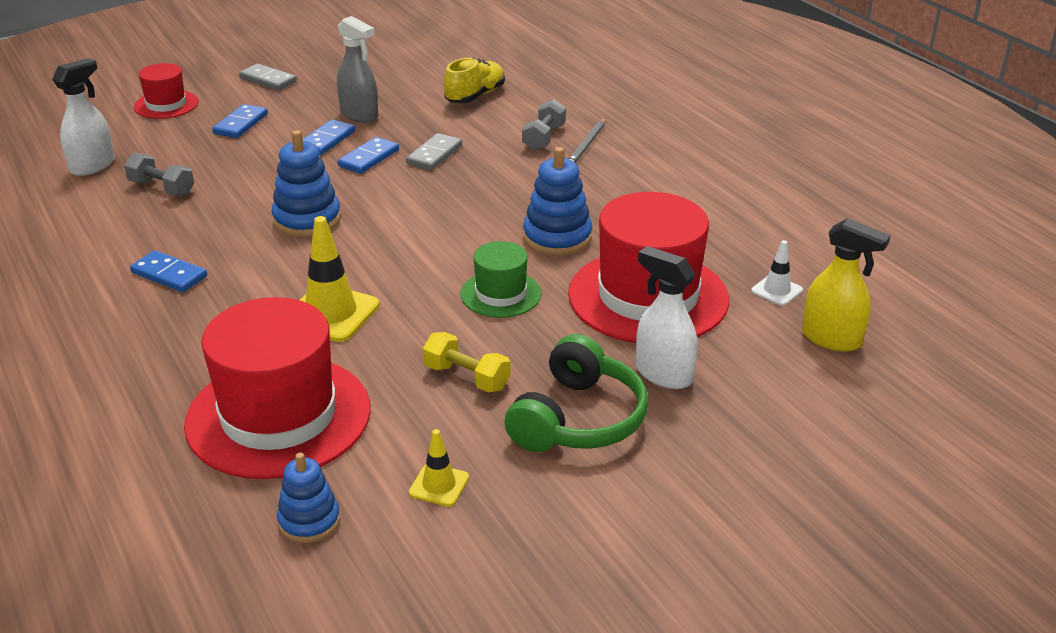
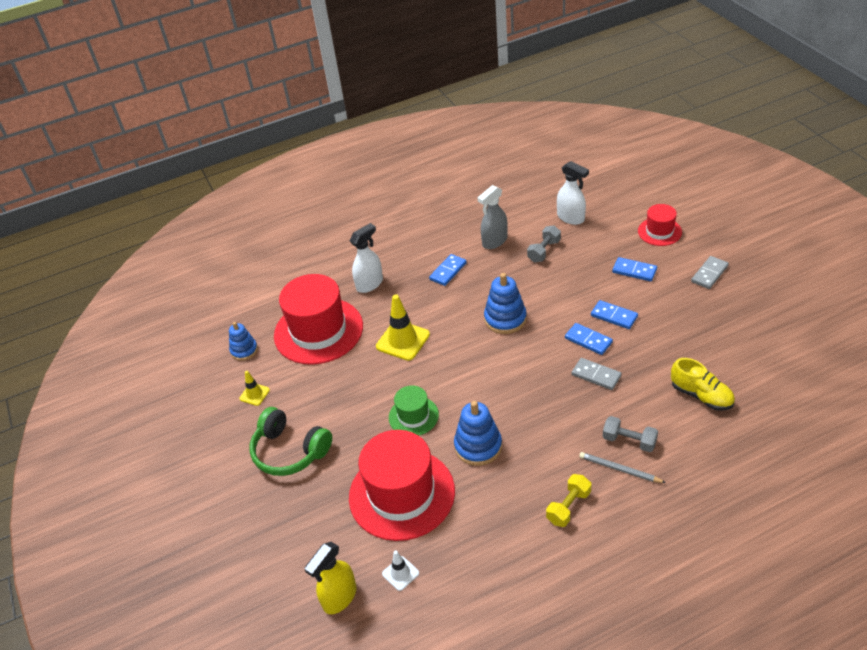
camera: 100 degrees right, 10 degrees up
grey spray bottle [337,16,378,123] -> grey spray bottle moved to [478,185,508,249]
yellow dumbbell [423,332,510,393] -> yellow dumbbell moved to [546,474,591,527]
white spray bottle [636,246,698,389] -> white spray bottle moved to [349,223,383,293]

